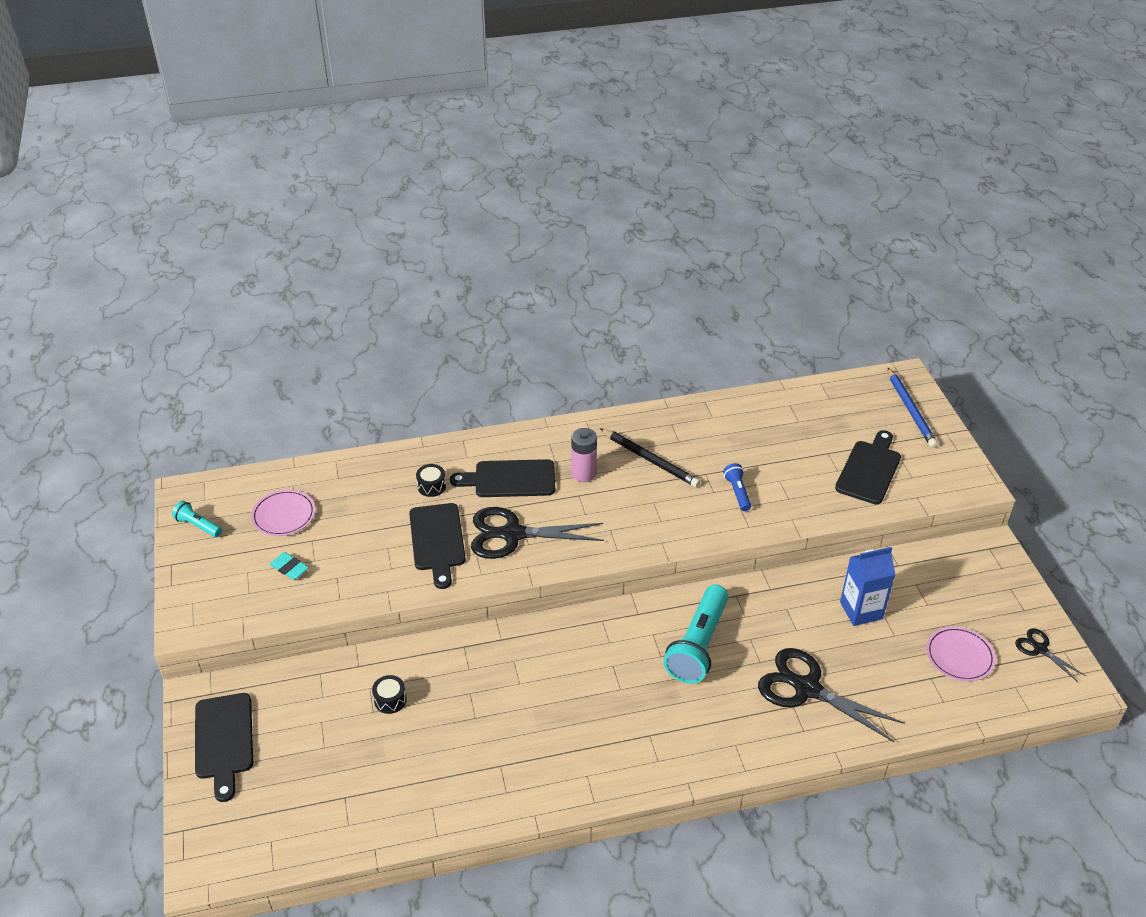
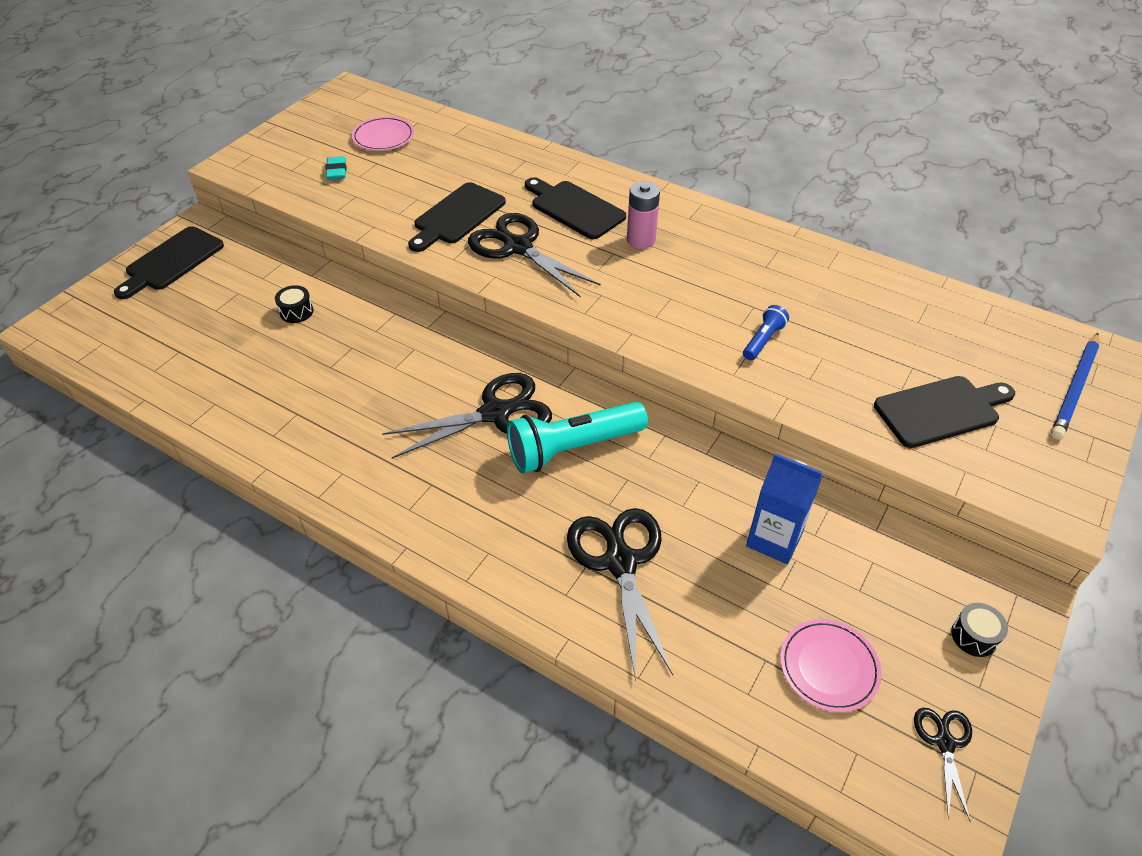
camera: 45 degrees right, 5 degrees up
turquoise flashlight [172,501,222,537] -> none
black drum [416,464,446,497] -> black drum moved to [951,603,1008,657]
black pencil [600,428,700,487] -> none
none -> black scissors [382,373,552,459]

